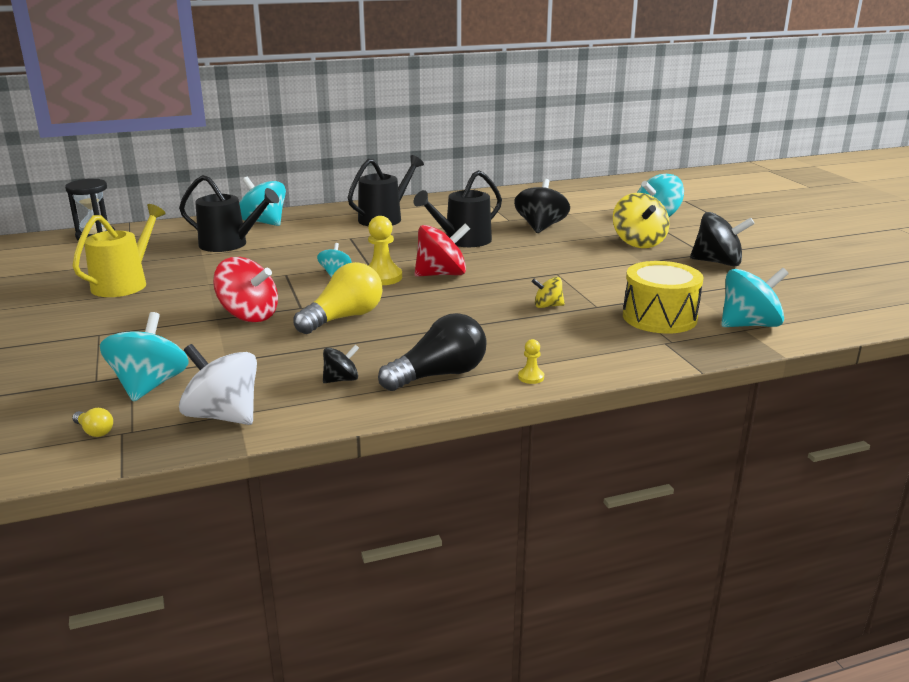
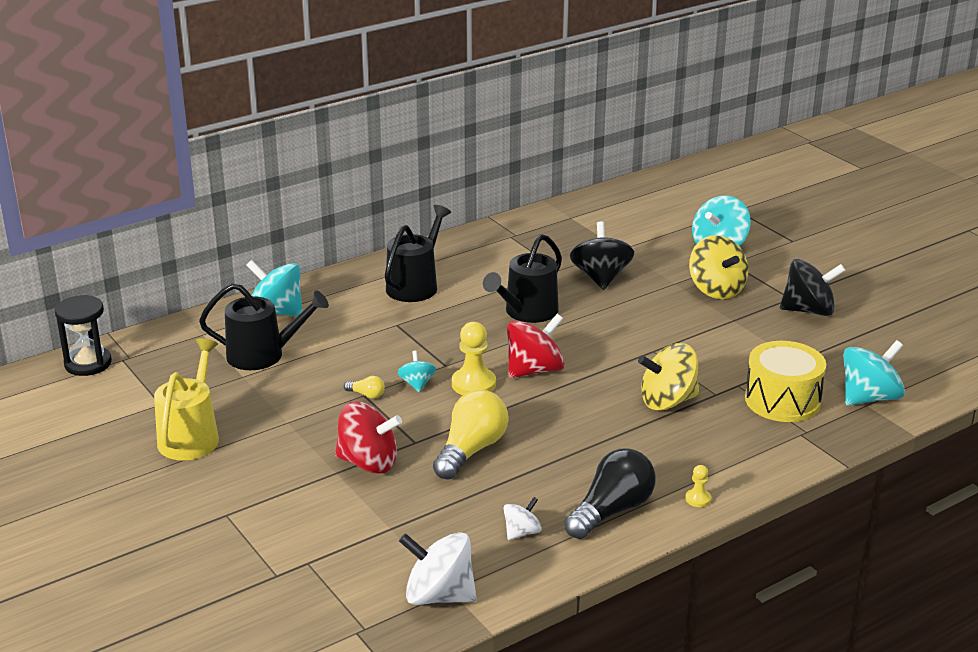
camera: 15 degrees left, 5 degrees up
yellow light bulb [72,408,113,437] -> yellow light bulb moved to [344,376,385,399]
turquoise spinning top [100,312,189,402] -> none
black spinning top [323,344,359,383] -> white spinning top [504,497,542,540]
yellow spinning top [532,277,565,308] -> yellow spinning top [638,343,699,411], size x1.87

